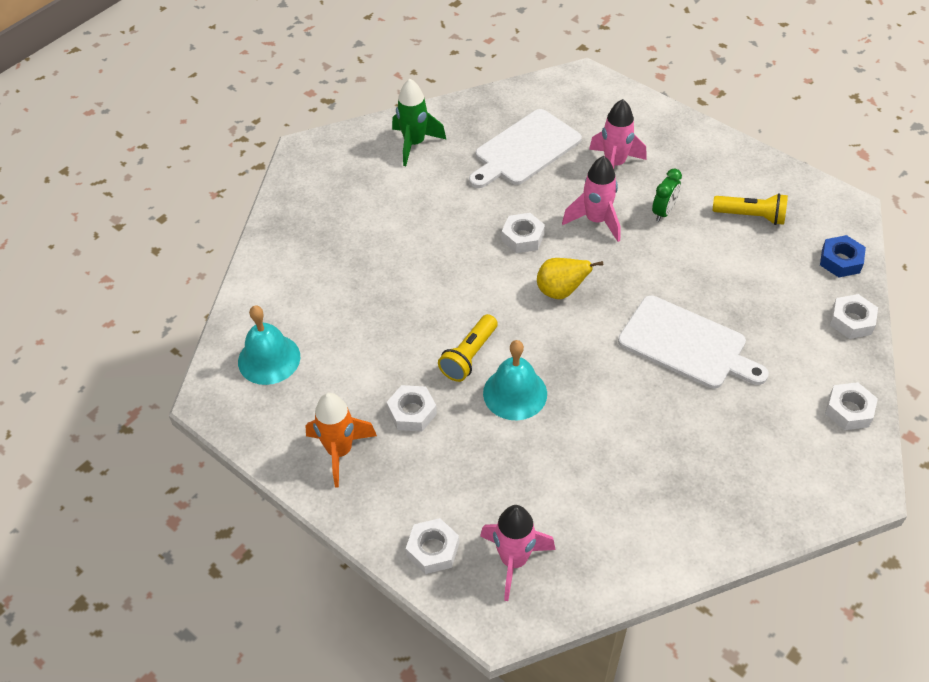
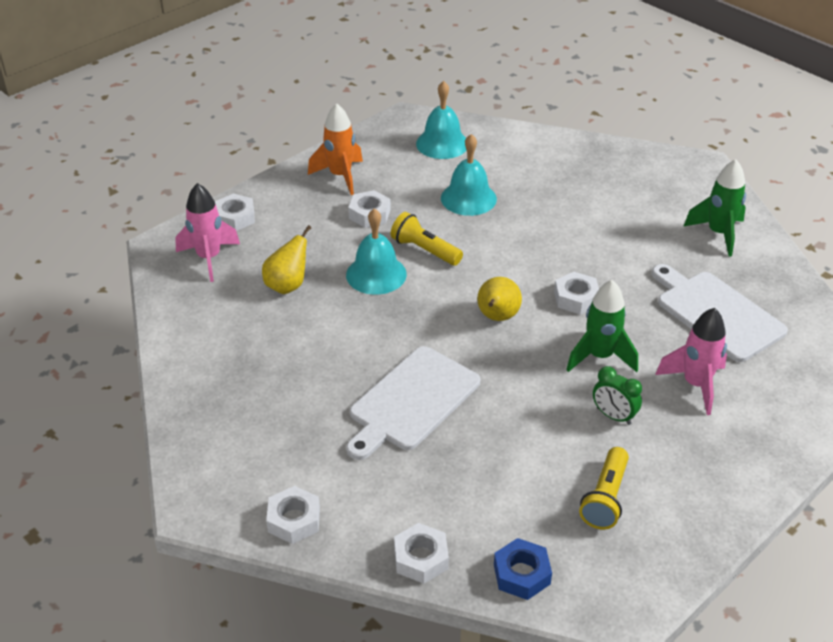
camera: 95 degrees right, 10 degrees down
pink rocket [562,156,620,242] -> green rocket [566,280,638,372]
none -> yellow pear [262,225,311,294]
none -> turquoise bell [441,134,497,216]

